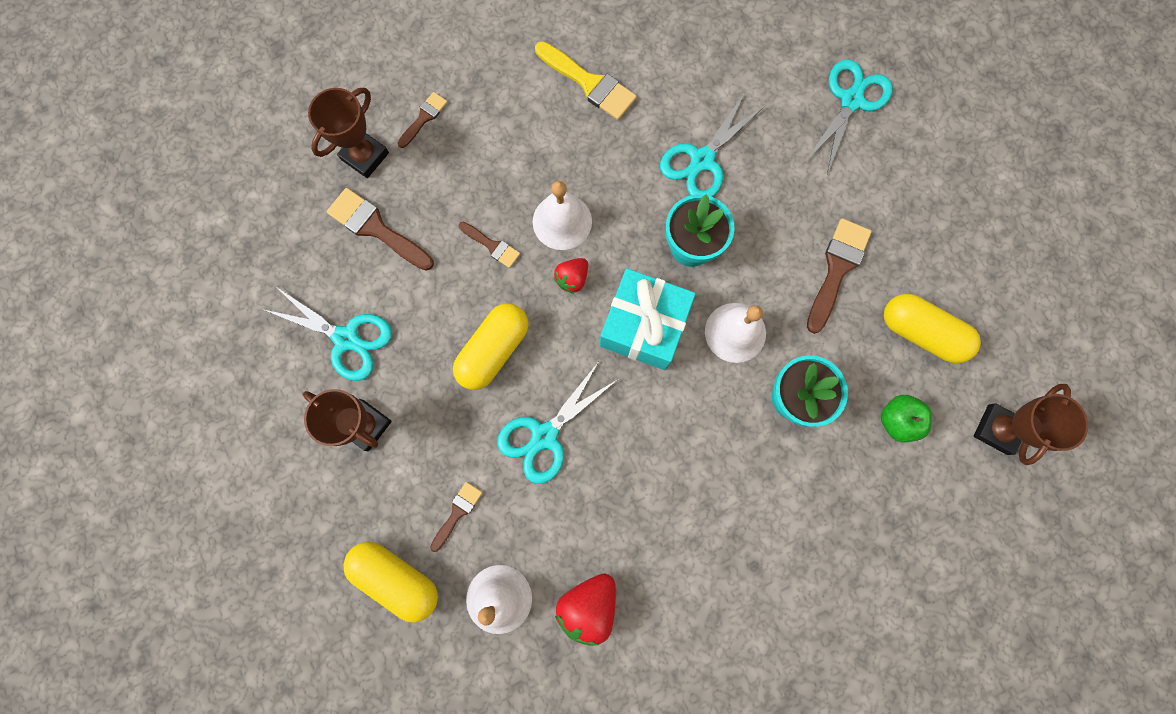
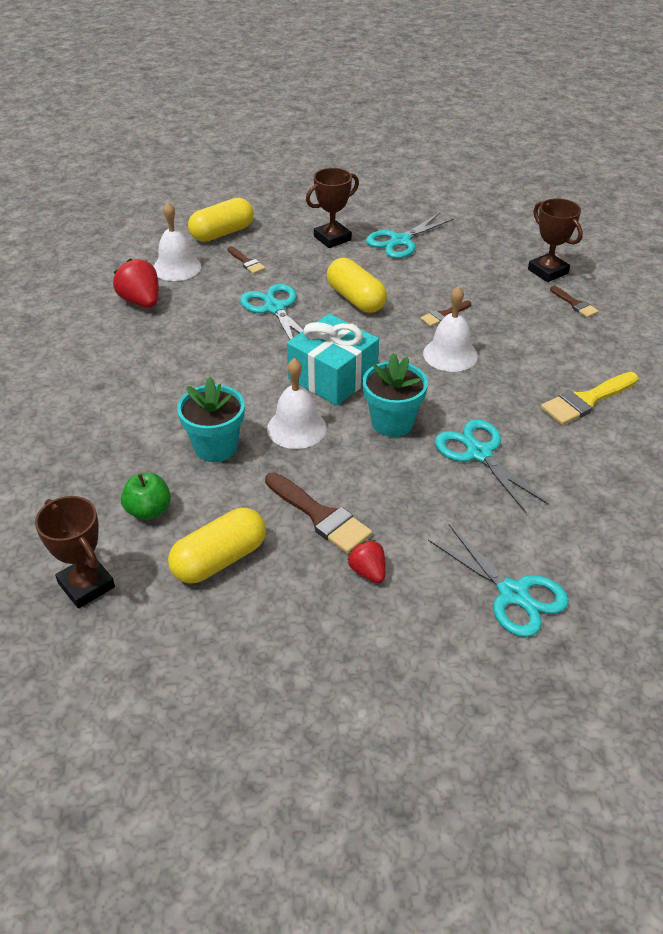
camera: 110 degrees right, 35 degrees down
brown brush [327,188,434,271] -> none
red strawberry [554,258,588,294] -> red strawberry moved to [348,540,386,583]

